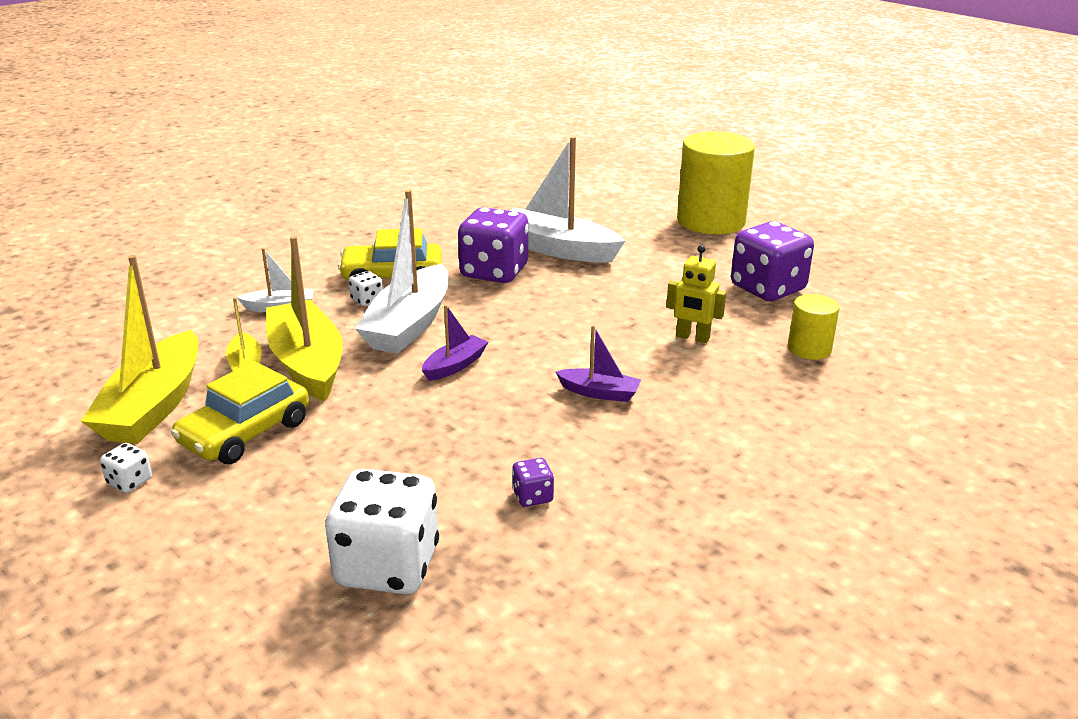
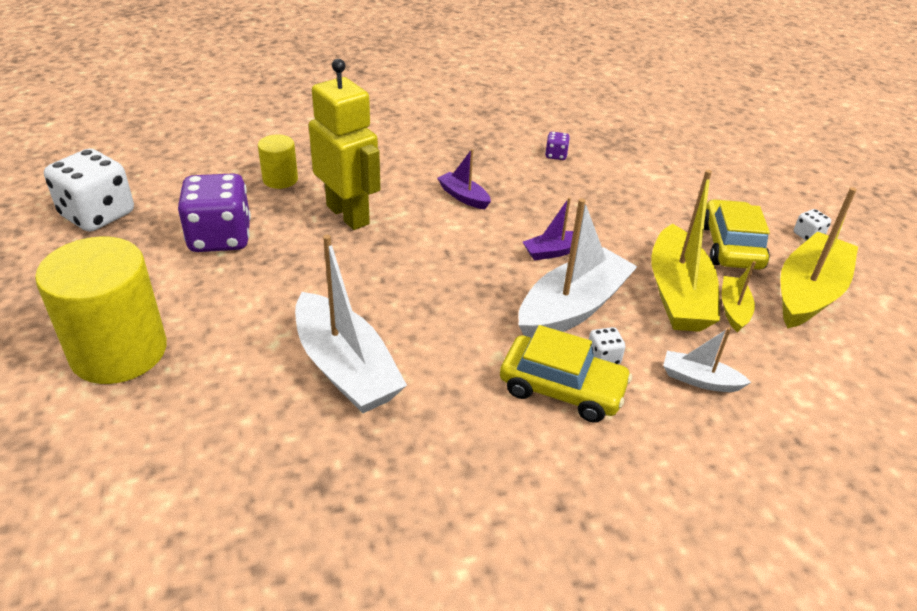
camera: 155 degrees left, 10 degrees up
yellow car [171,361,309,464] -> yellow car turned 60 degrees counterclockwise [704,199,770,269]
white dice [325,469,439,594] -> white dice moved to [44,149,134,232]
purple dice [458,207,529,283] -> none
yellow robot [666,245,726,343] -> yellow robot [309,59,380,230], size x1.87

